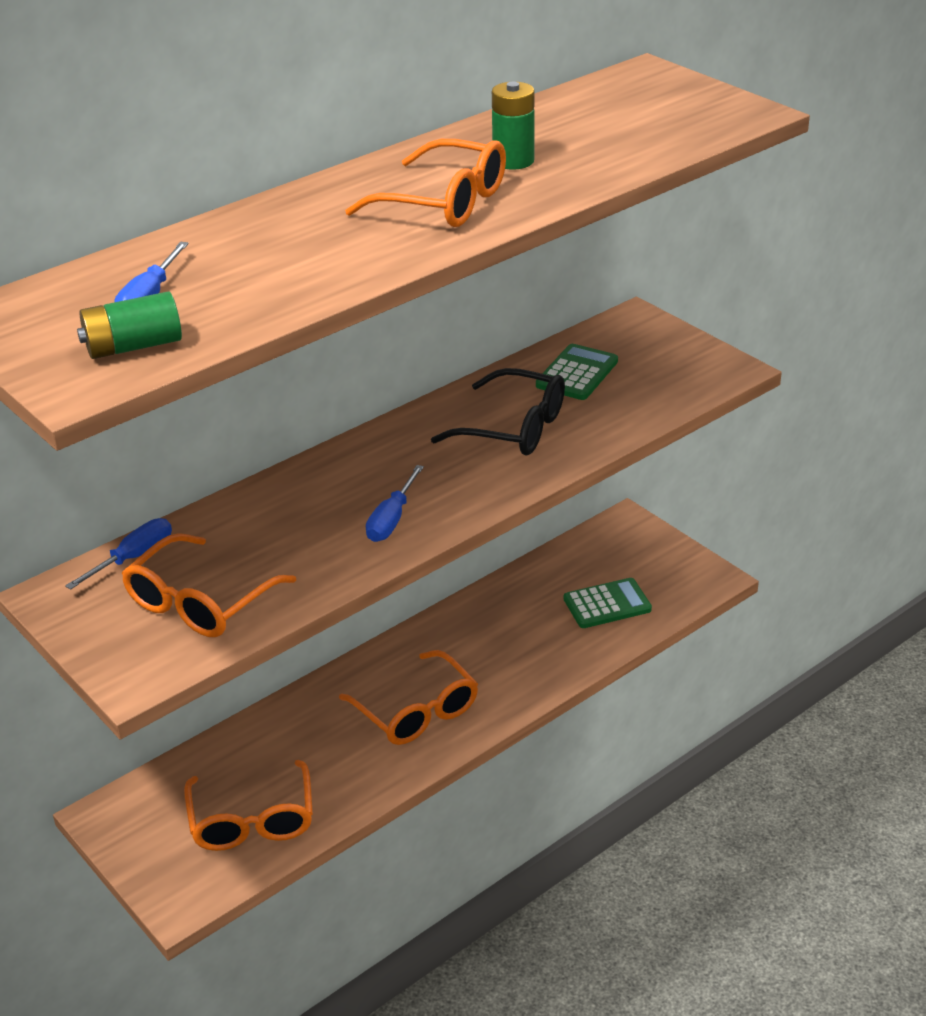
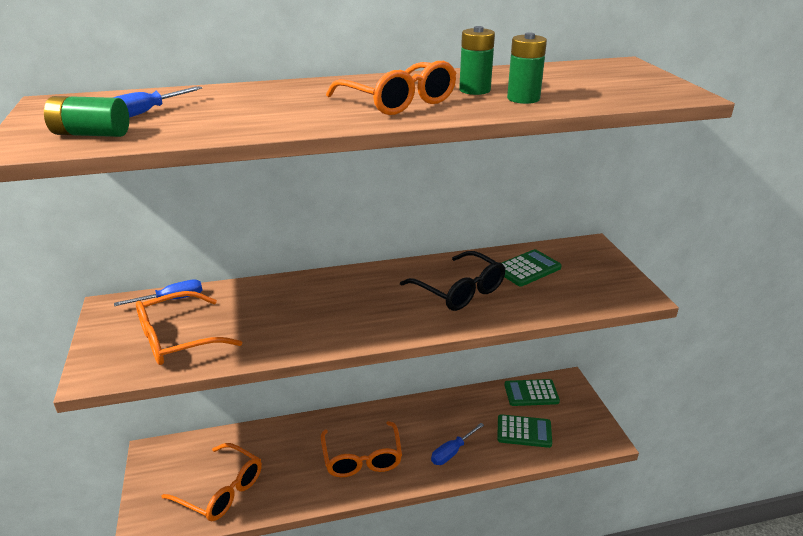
camera: 25 degrees right, 5 degrees down
orange glasses [184,760,313,851] -> orange glasses turned 75 degrees counterclockwise [162,443,262,521]
blue screwdriver [366,465,424,542] -> blue screwdriver moved to [431,423,484,465]
none -> green calculator [504,379,560,406]
none -> green battery [507,32,547,104]

